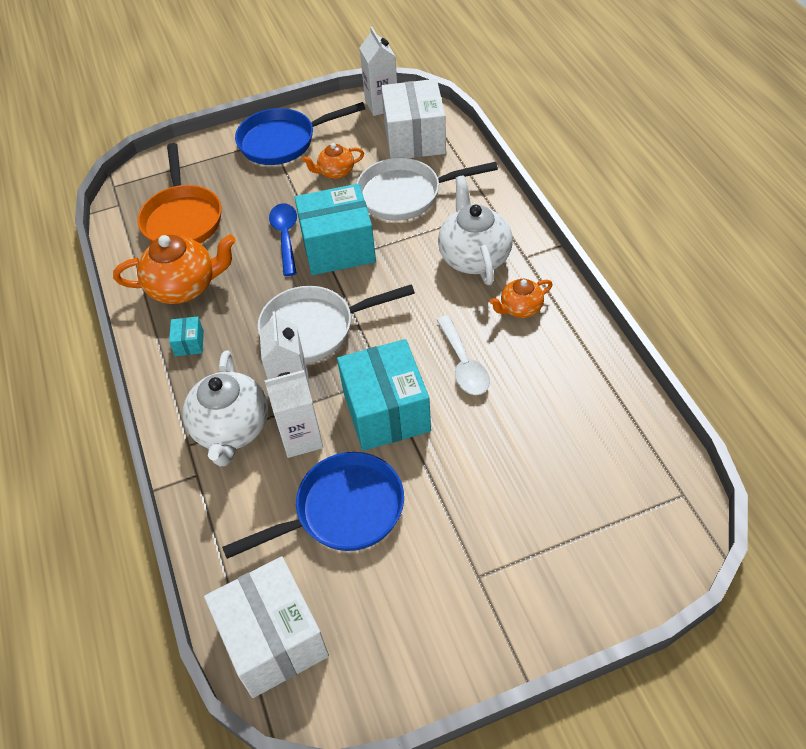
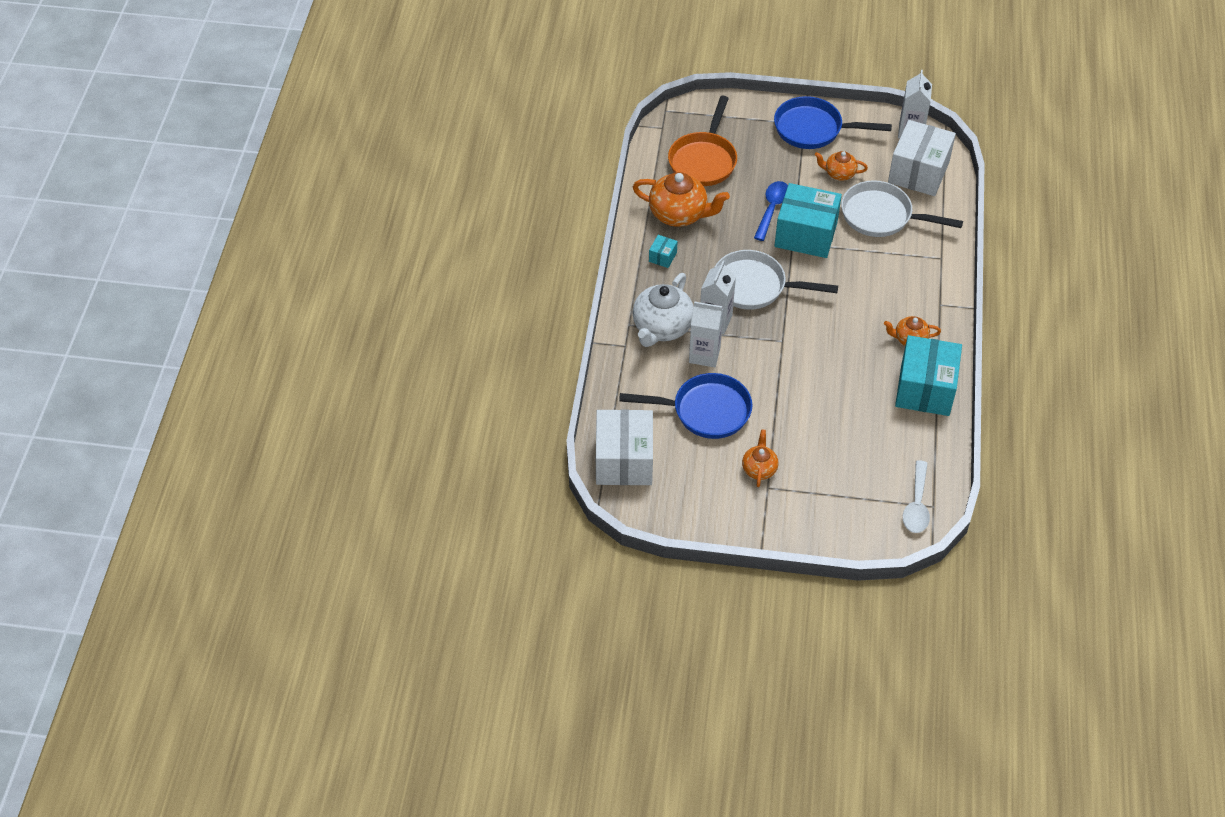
camera: 25 degrees right, 0 degrees up
turquoise box [337,339,431,451] -> turquoise box moved to [895,335,962,416]
white spoon [437,315,490,395] -> white spoon moved to [903,460,930,533]
white teapot [438,176,513,285] -> none
none -> orange teapot [742,429,779,487]

